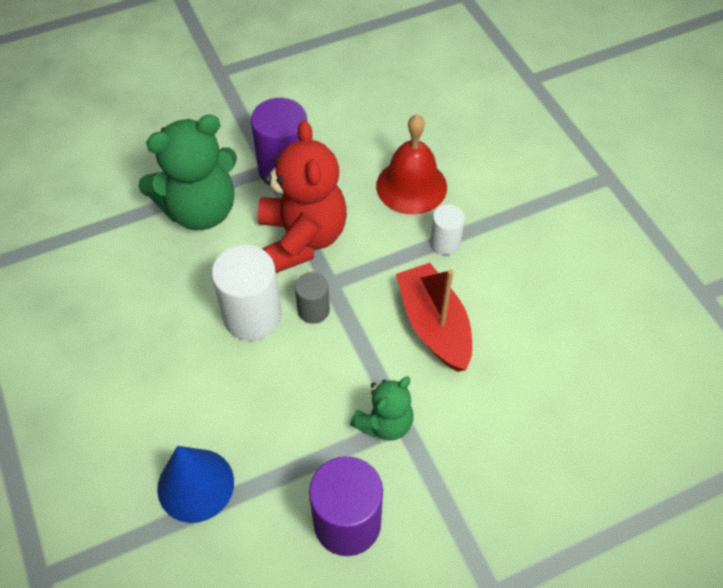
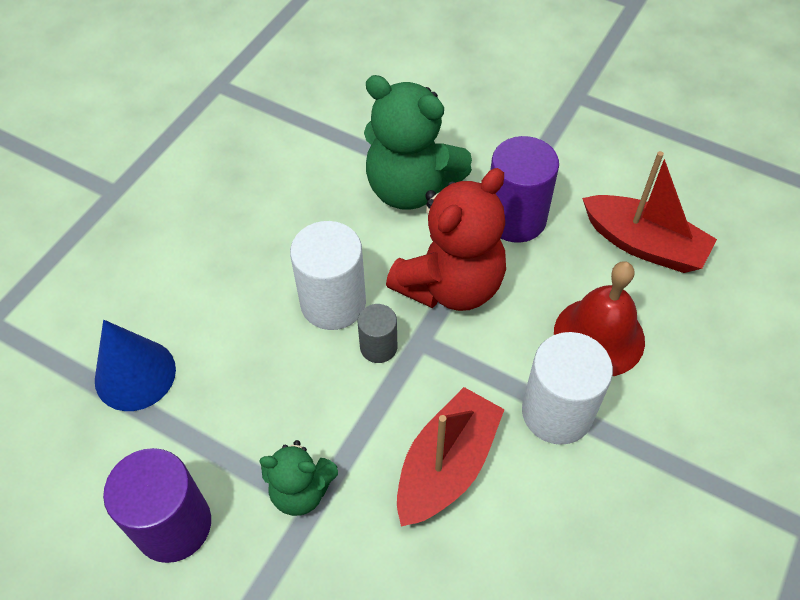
camera: 55 degrees right, 0 degrees up
white cylinder [430,204,465,255] -> white cylinder [522,332,613,445], size x1.81
none -> red boat [582,151,717,273]

